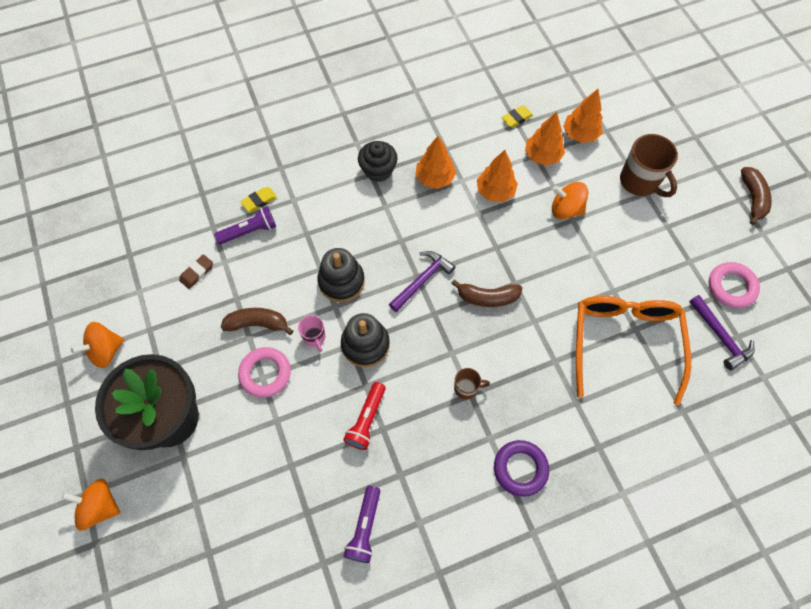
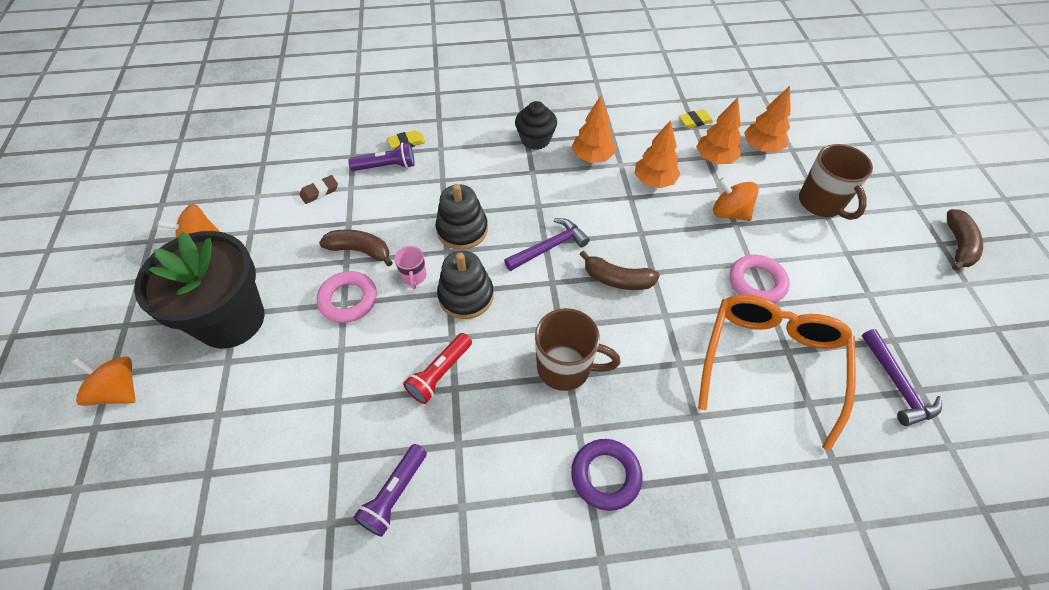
camera: 15 degrees right, 10 degrees down
brown mug [454,368,490,400] -> brown mug [535,308,621,391], size x1.91
pink ring [709,262,760,308] -> pink ring moved to [730,255,790,303]

